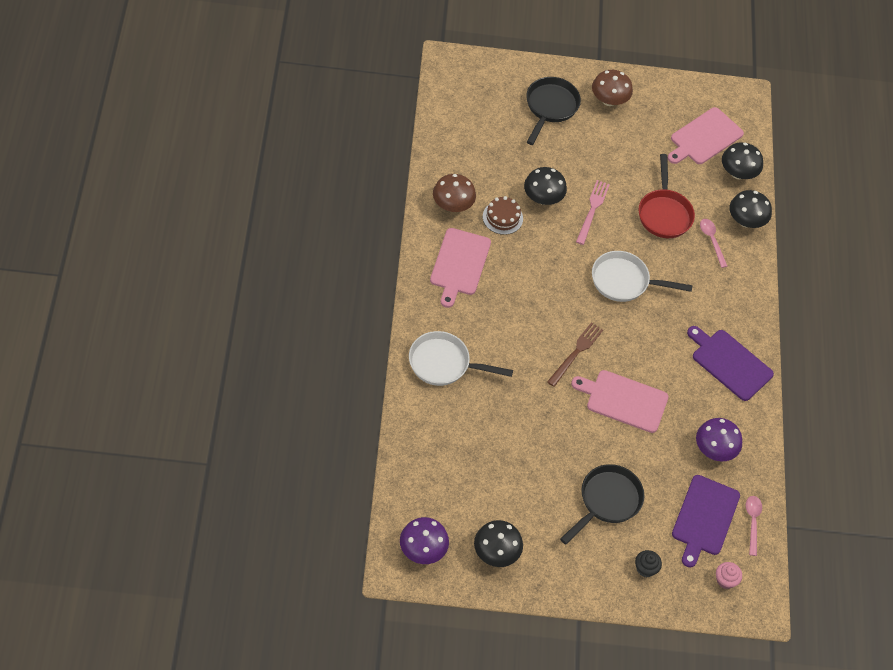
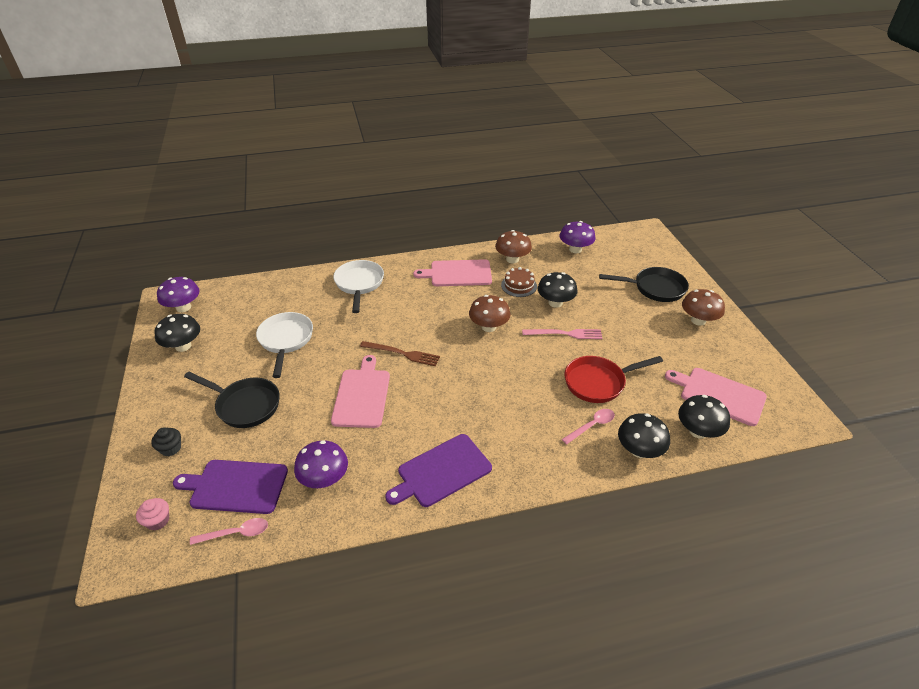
camera: 80 degrees right, 15 degrees down
white pan [592,251,693,302] -> white pan moved to [256,312,313,378]
purple cutting board [687,326,774,401] -> purple cutting board turned 150 degrees counterclockwise [385,434,492,507]
none -> brown mushroom [469,295,510,332]
none -> purple mushroom [560,221,596,254]

